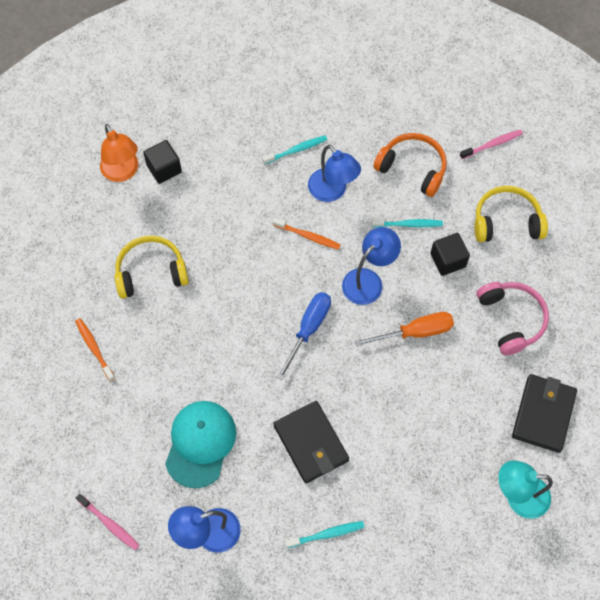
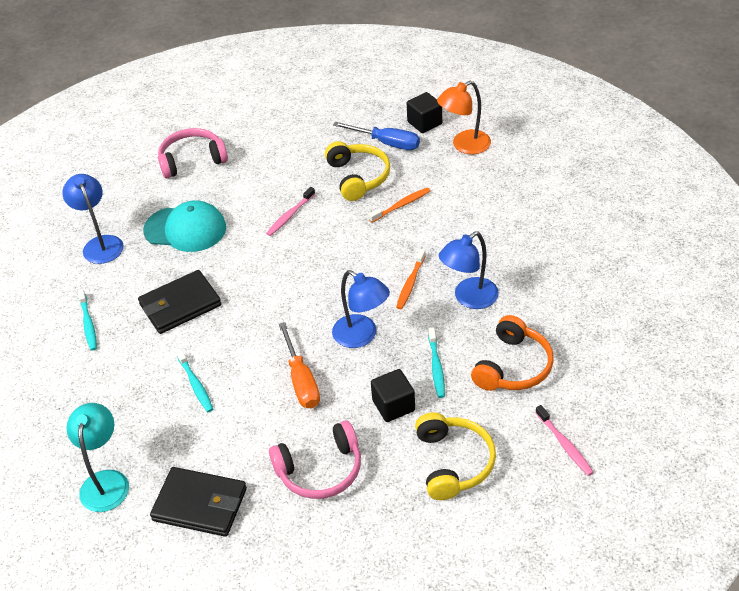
camera: 90 degrees right, 20 degrees down
orange toothbrush [75,318,115,381] -> orange toothbrush moved to [369,188,430,222]
pink toothbrush [76,494,140,550] -> pink toothbrush moved to [266,187,315,236]
black cube [143,140,182,184] -> black cube moved to [407,92,442,133]
turquoise toothbrush [262,136,327,165] -> turquoise toothbrush moved to [176,349,213,412]
blue screwdriver [276,292,331,381] -> blue screwdriver moved to [333,122,420,150]
none -> pink headphones [158,128,228,178]

